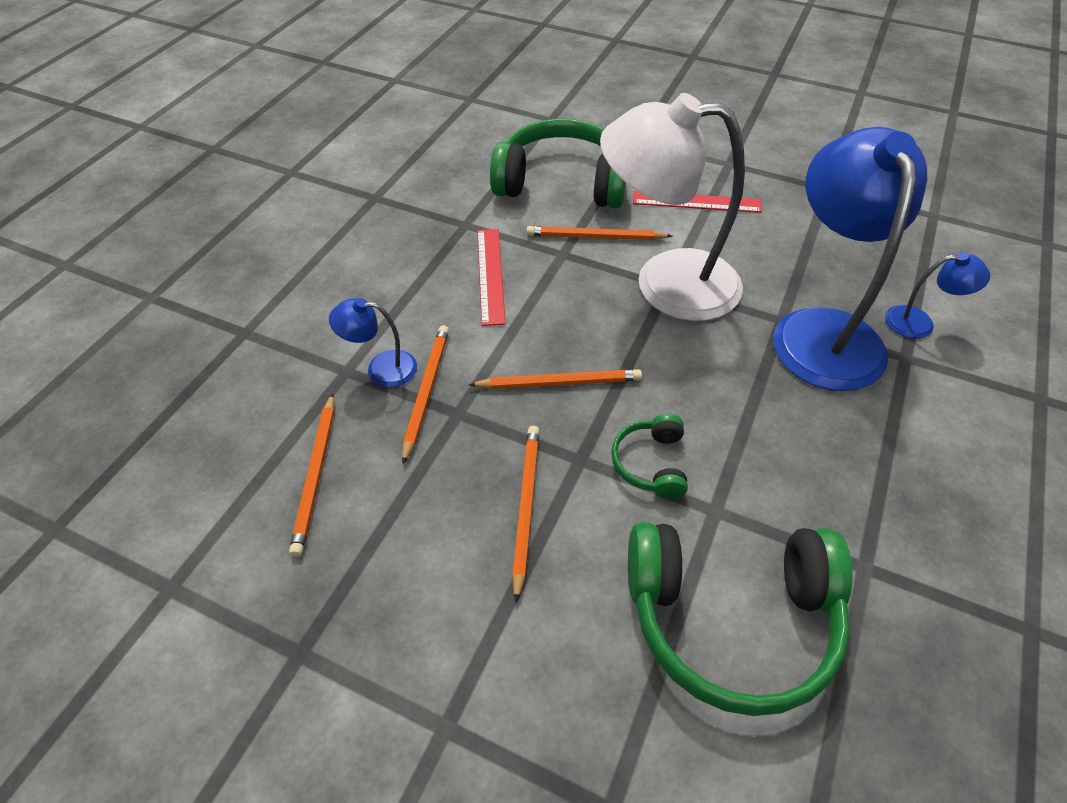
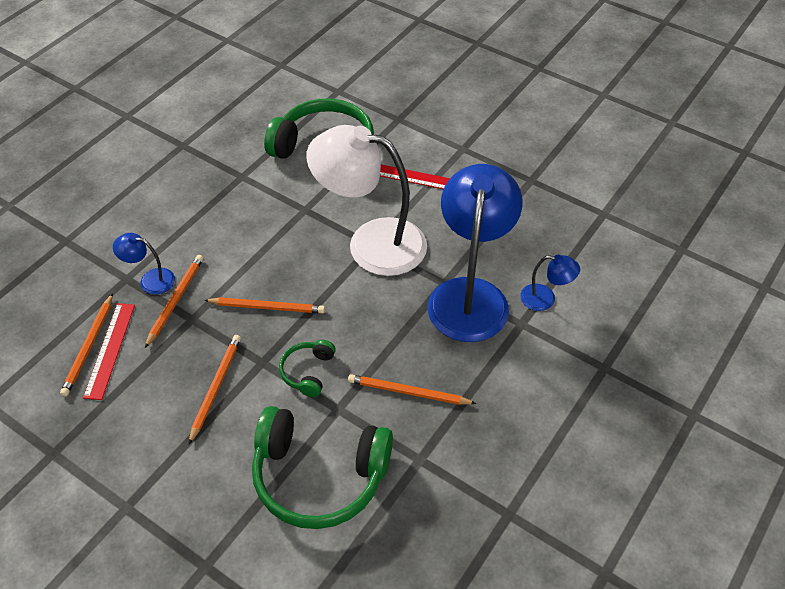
camera: 10 degrees right, 0 degrees up
red ruler [477,229,506,326] -> red ruler moved to [83,303,135,400]
orange pencil [526,226,672,240] -> orange pencil moved to [348,374,477,405]

